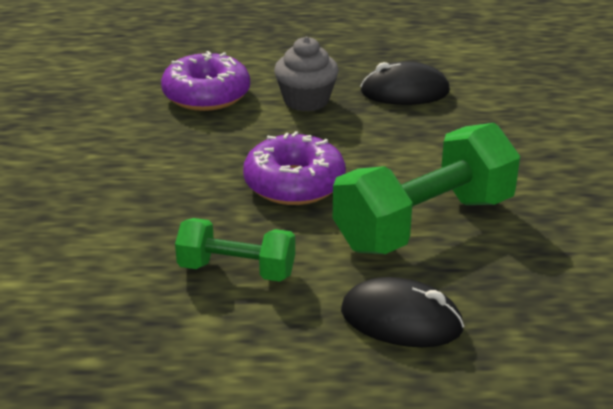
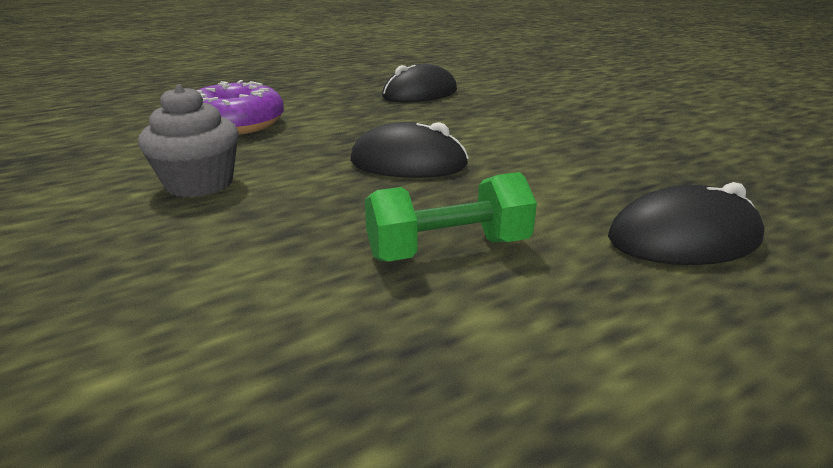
camera: 30 degrees left, 5 degrees down
purple donut [243,131,346,205] -> black mouse [350,122,469,178]
grey cupcake [274,37,339,111] -> grey cupcake moved to [138,84,239,197]
green dumbbell [333,123,520,254] -> none

